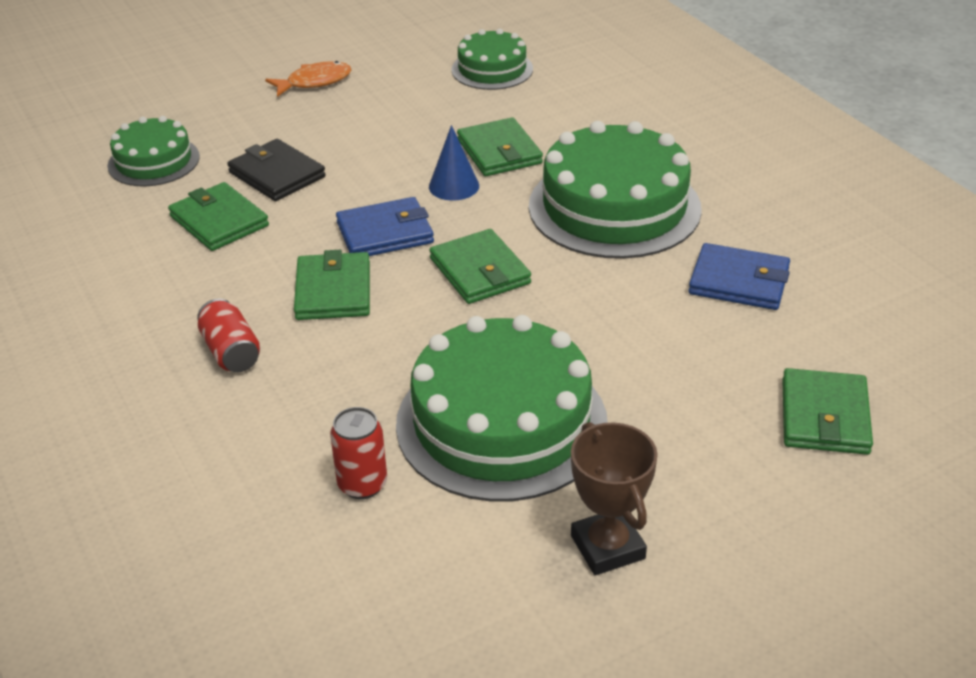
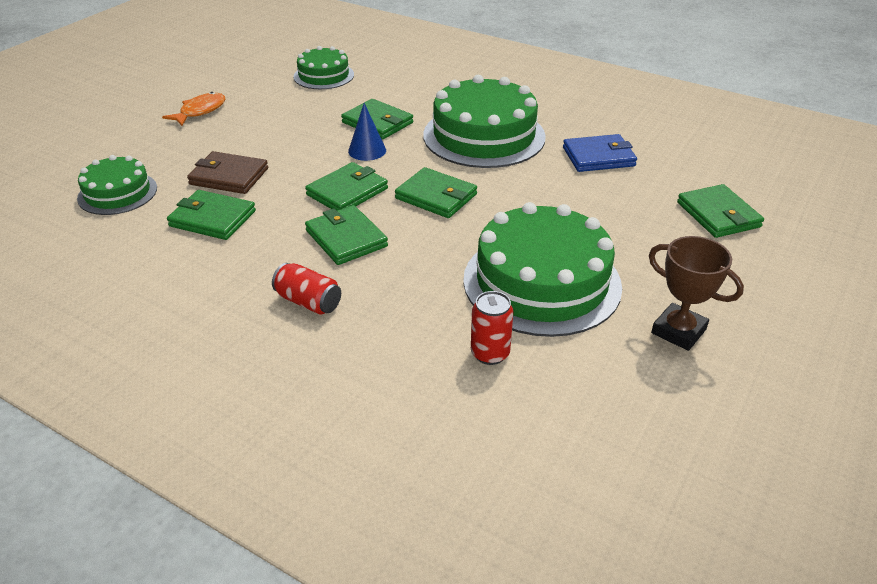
camera: 30 degrees left, 0 degrees up
black wallet [227,139,326,201] -> brown wallet [187,151,268,194]
blue wallet [336,197,434,256] -> green wallet [305,162,388,210]

